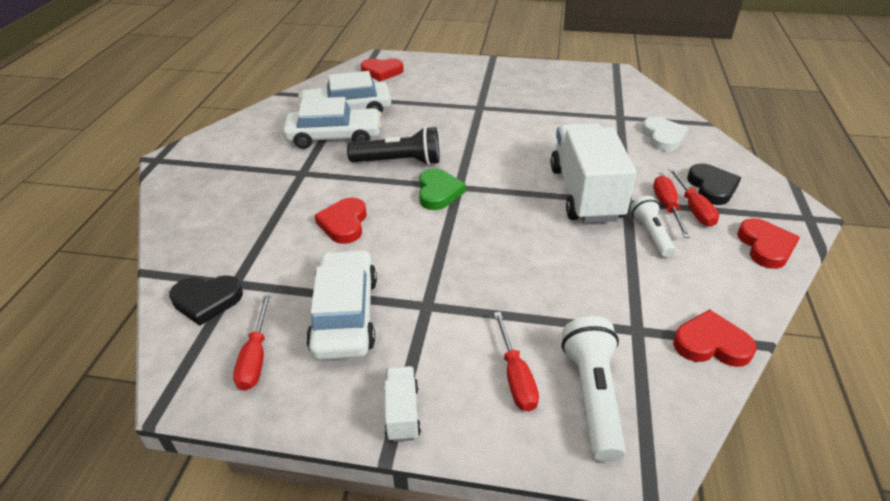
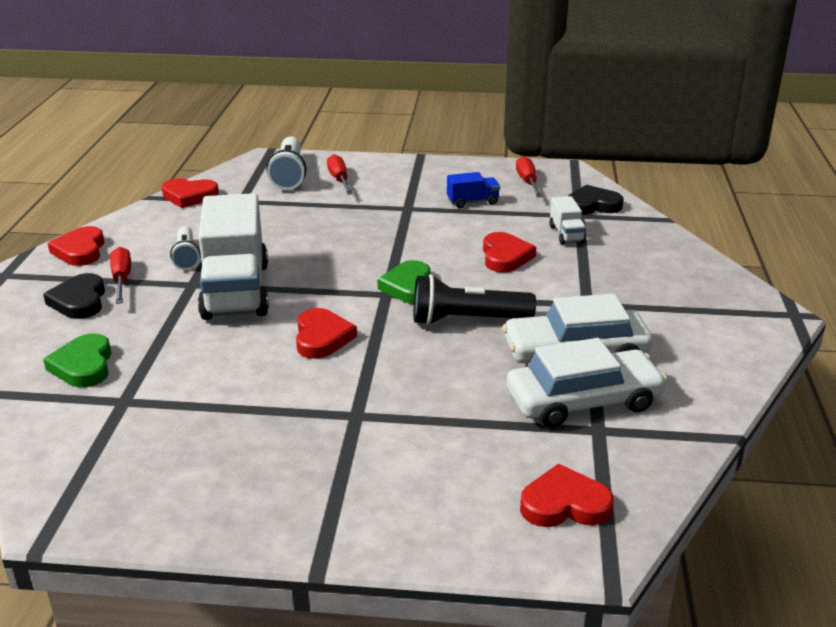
camera: 175 degrees right, 10 degrees down
white car [306,249,377,360] -> blue truck [447,172,500,208]
white truck [384,366,421,442] -> white truck moved to [549,196,586,244]
white heart [642,117,689,151] -> green heart [43,334,111,387]
red screwdriver [653,176,691,238] -> none
none -> red heart [296,308,357,359]

